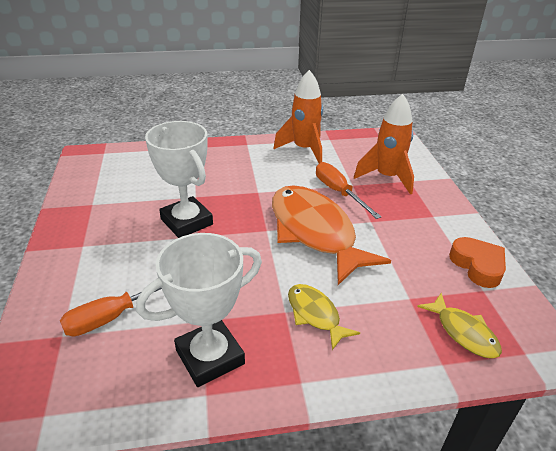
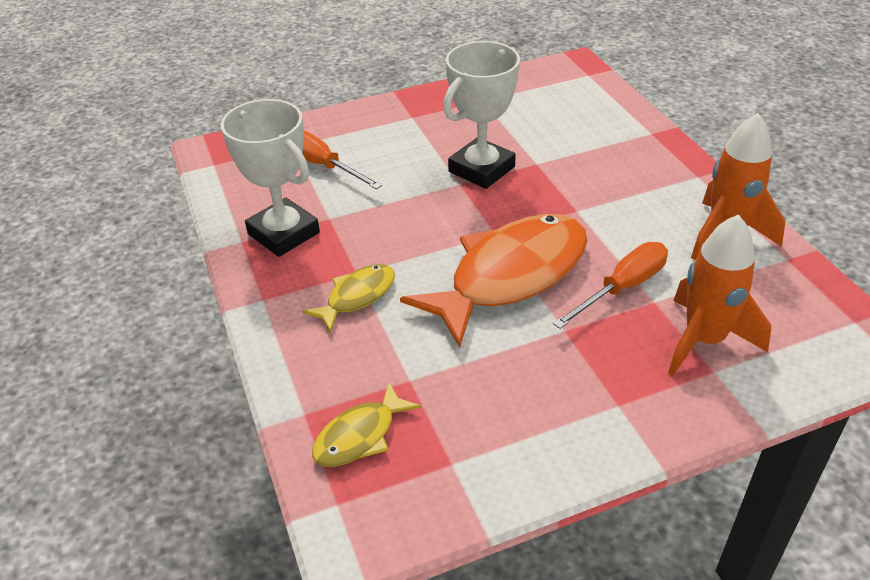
camera: 80 degrees right, 5 degrees up
orange heart [449,237,506,288] -> none

